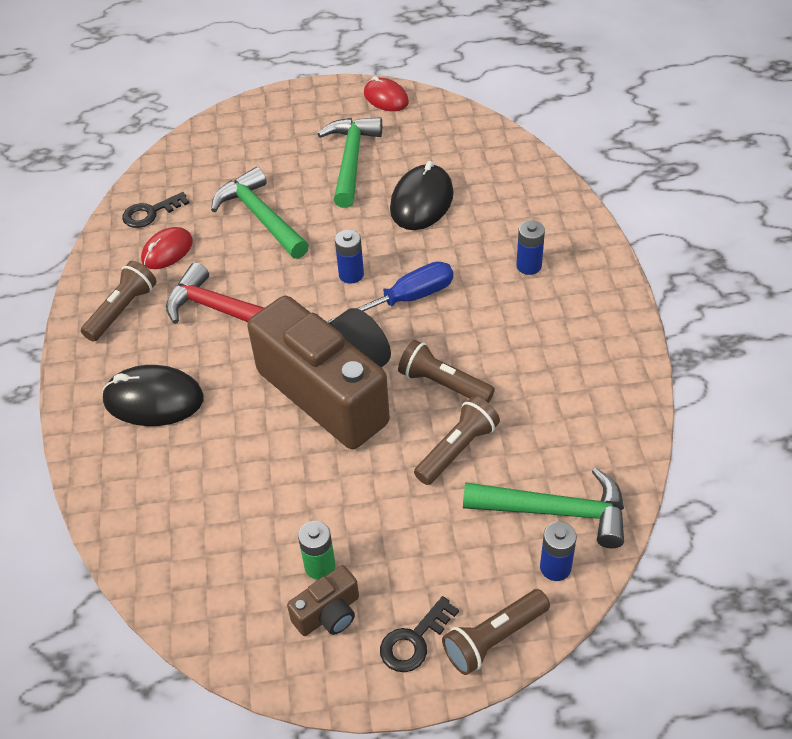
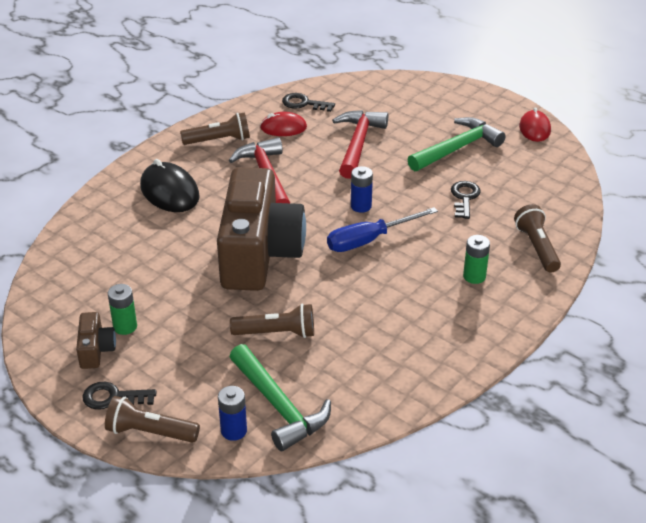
camera: 45 degrees right, 10 degrees down
green hammer [211,167,309,259] -> red hammer [332,110,388,179]
brown camera [287,565,359,636] -> brown camera turned 105 degrees counterclockwise [76,312,116,369]
blue screwdriver [326,261,453,323] -> blue screwdriver turned 135 degrees clockwise [327,207,438,252]
black mouse [390,161,454,230] -> black key [451,181,481,219]
brown flashlight [398,340,495,403] -> brown flashlight moved to [514,204,561,273]
blue battery [516,221,545,275] -> green battery [463,235,490,284]

